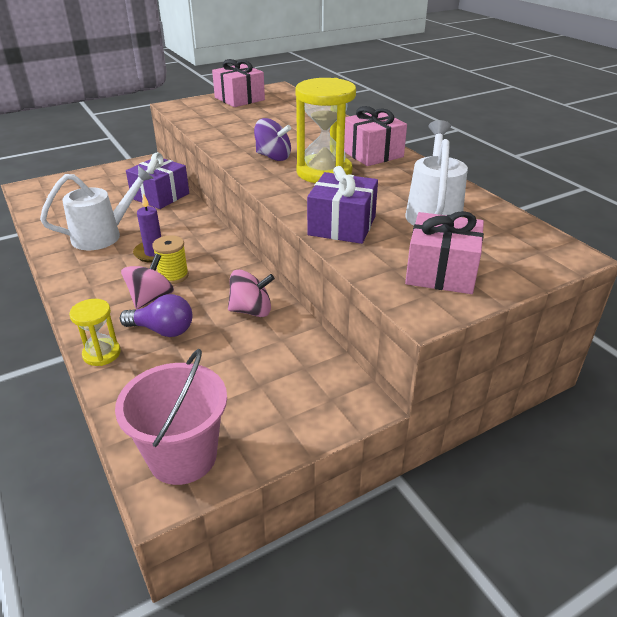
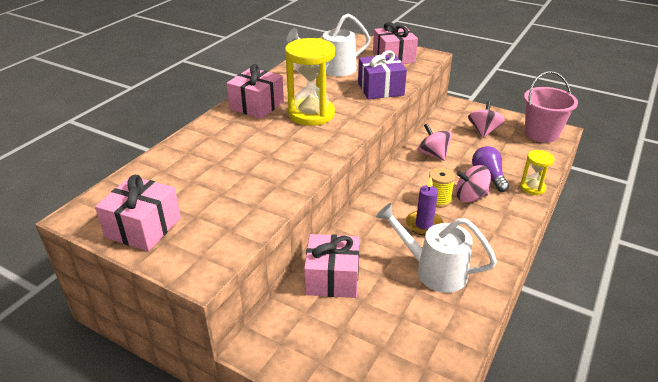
camera: 120 degrees left, 0 degrees up
purple gift [126,152,189,209] -> pink gift [304,234,359,298]
purple spinning top [254,118,291,161] -> none
none -> pink spinning top [468,101,505,138]

